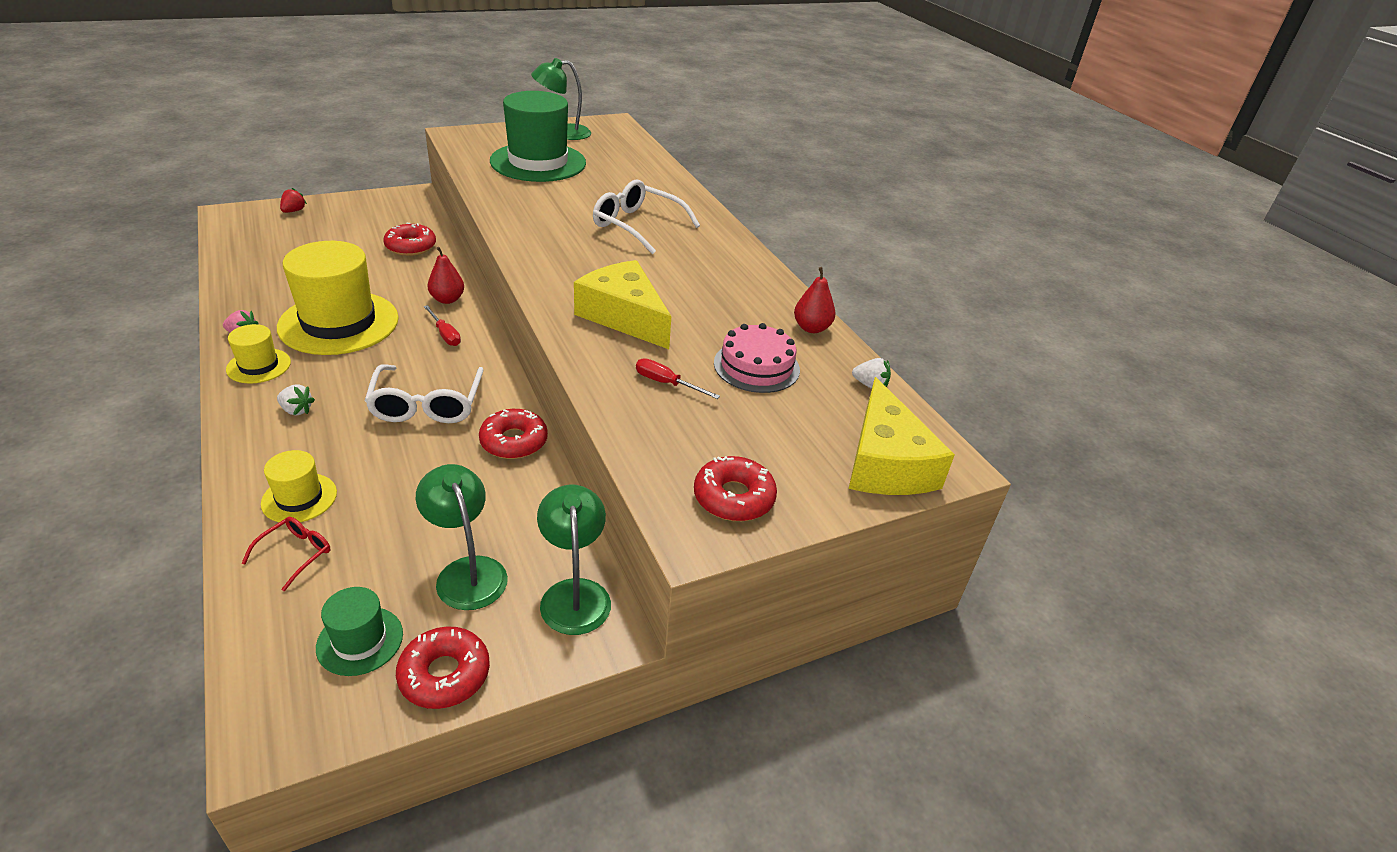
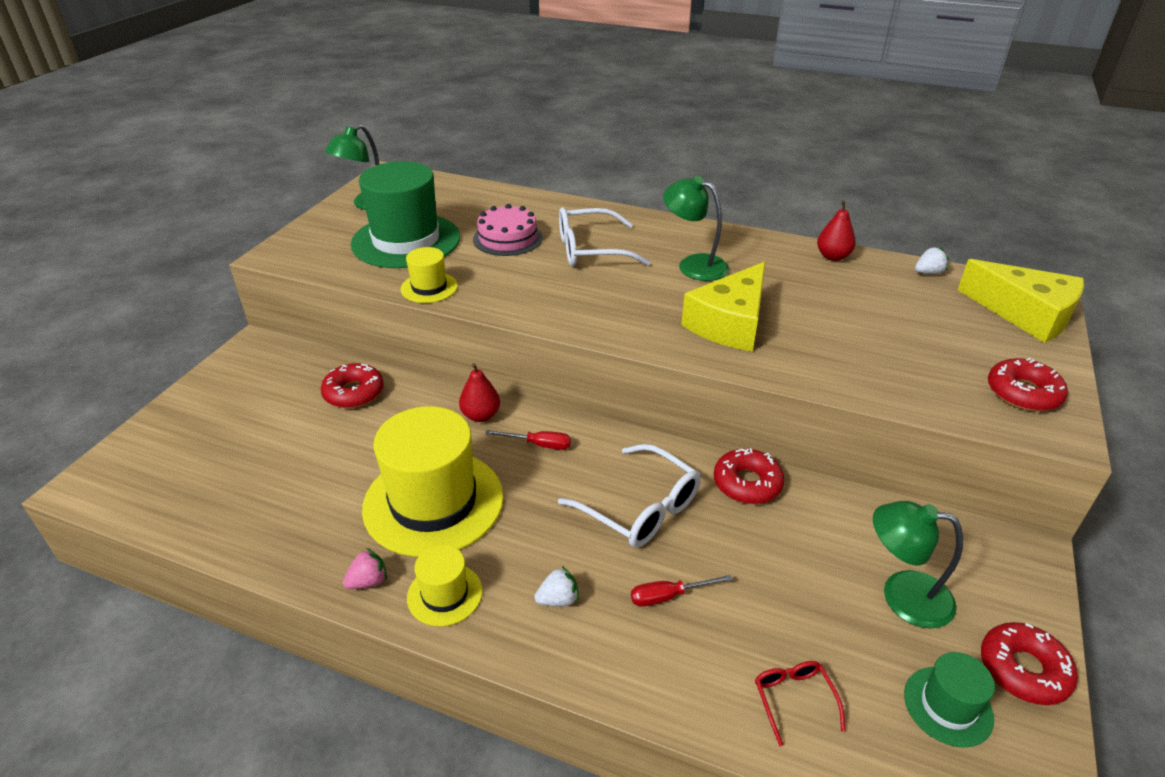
camera: 40 degrees left, 0 degrees up
yellow hat [261,450,337,522] -> yellow hat moved to [401,247,458,303]
red strawberry [280,188,307,213] -> none
green lamp [537,484,611,635] -> green lamp moved to [663,176,729,281]
yellow cheese [574,260,671,349] -> yellow cheese turned 60 degrees counterclockwise [682,262,765,352]
red screwdriver [636,358,720,399] -> red screwdriver moved to [631,575,733,606]
pink cake [714,323,800,393] -> pink cake moved to [473,204,543,256]

